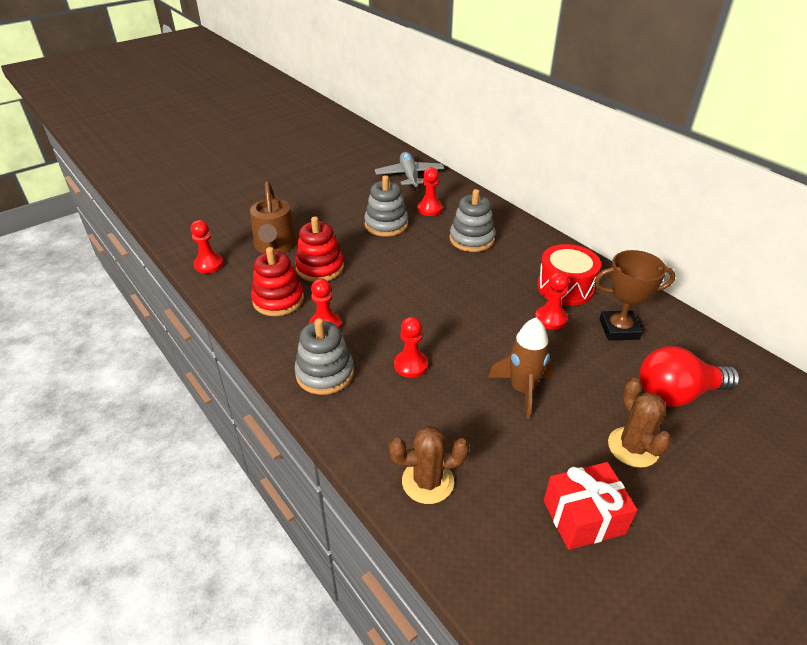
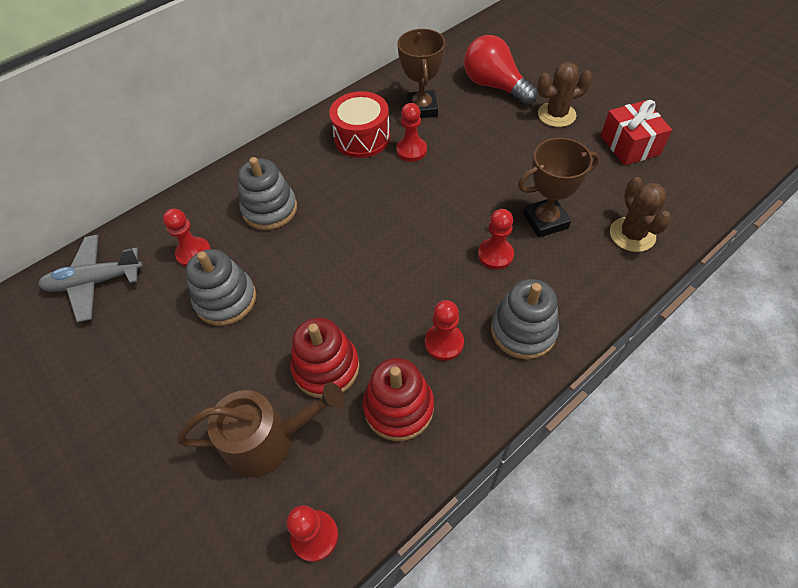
camera: 90 degrees left, 15 degrees up
brown rocket [488,317,553,419] -> none
red light bulb [639,346,740,407] -> red light bulb turned 150 degrees clockwise [464,35,538,105]
none -> brown trophy [518,138,600,238]

